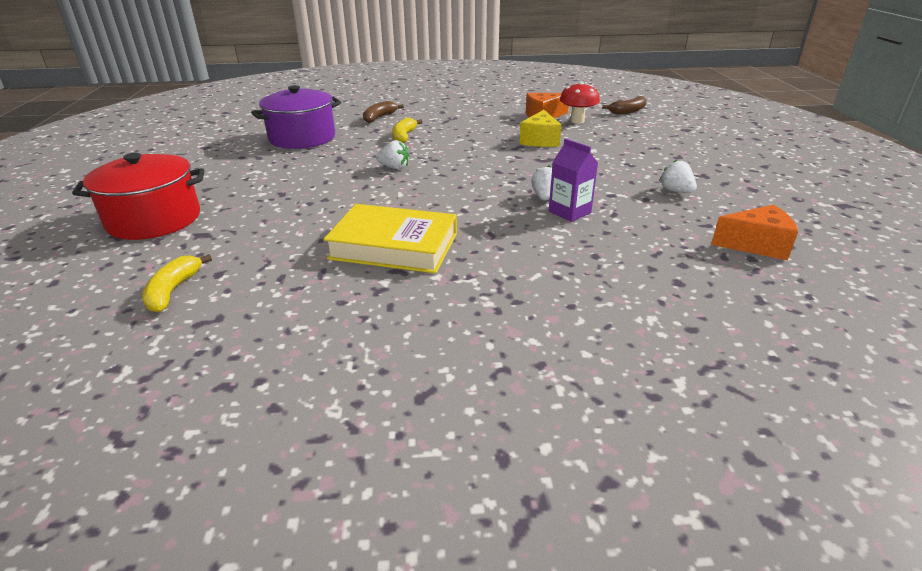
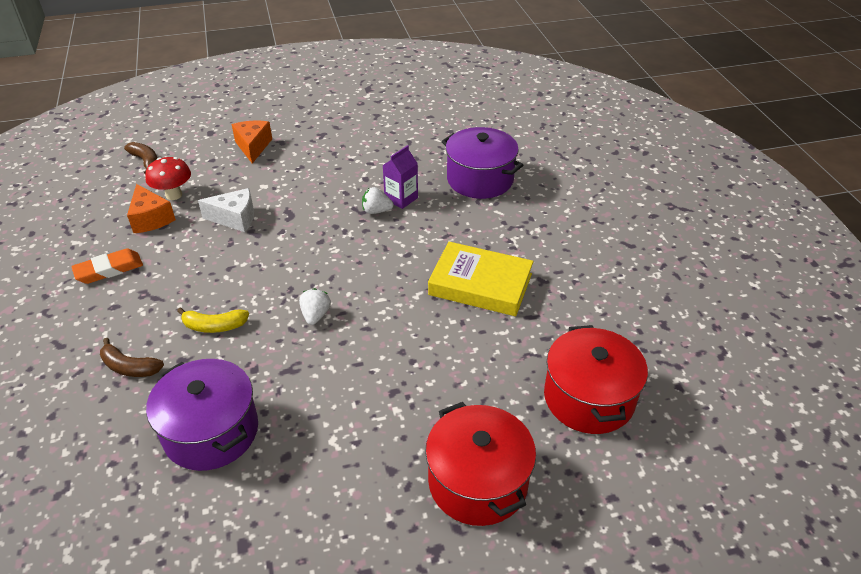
camera: 100 degrees left, 10 degrees up
yellow banana [142,254,212,312] -> red pot [544,325,648,434]
yellow book [324,204,457,273] -> yellow book turned 75 degrees counterclockwise [428,242,534,316]
yellow cheese [519,110,562,147] -> white cheese [198,188,254,232]
white strawberry [659,160,697,193] -> none
orange cheese [711,205,798,260] -> orange cheese moved to [231,121,272,164]
none -> orange eraser [71,248,143,284]
none -> purple pot [442,127,523,199]

